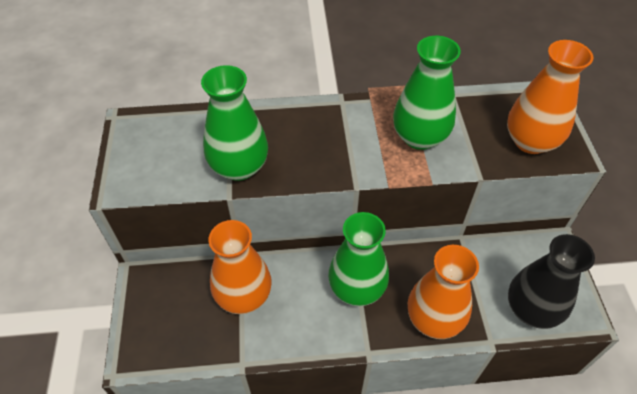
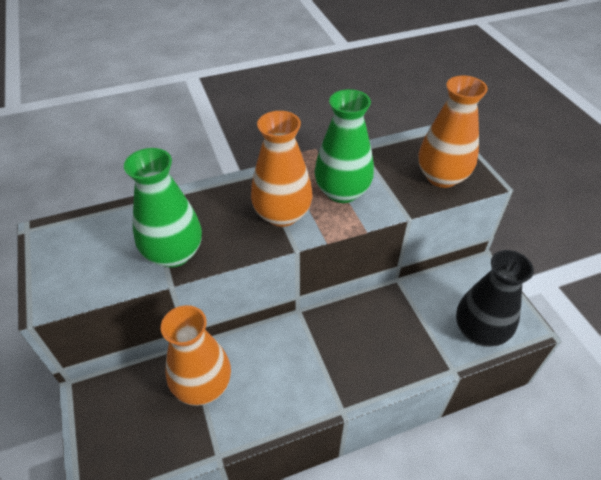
camera: 15 degrees left, 5 degrees down
green vase [328,212,389,306] -> none
orange vase [408,245,479,339] -> orange vase moved to [251,111,312,227]

